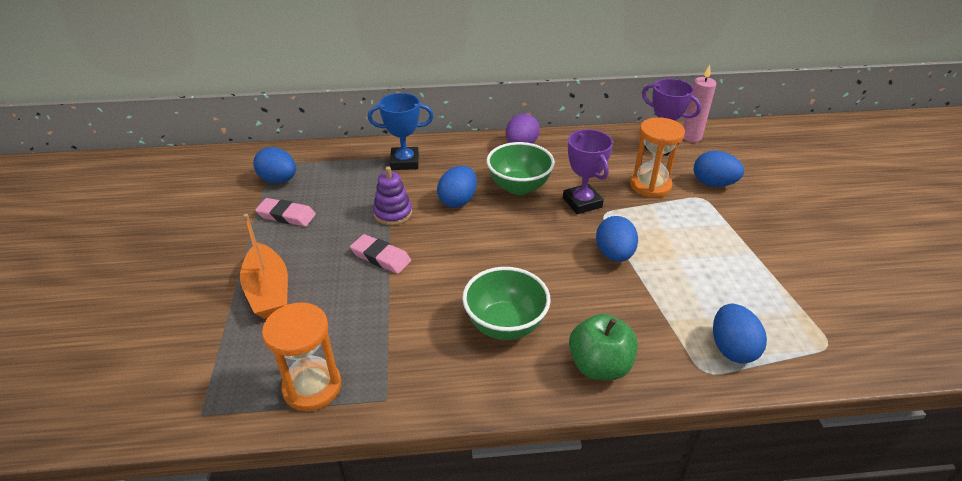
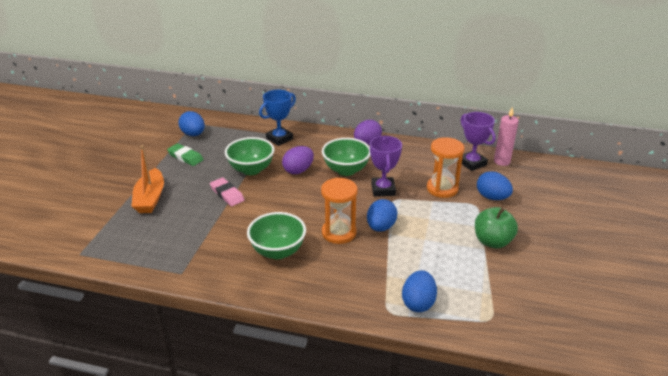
camera: 20 degrees right, 5 degrees down
pink eraser [255,198,316,227] -> green eraser [167,143,204,166]
orange hourglass [262,302,341,411] -> orange hourglass moved to [321,178,358,244]
blue trophy [368,93,434,170] -> blue trophy turned 60 degrees counterclockwise [259,90,296,146]
purple stacking toy [373,166,412,225] -> green bowl [225,137,274,175]
blue egg [437,166,477,208] -> purple egg [282,146,314,174]
green apple [569,314,638,380] -> green apple moved to [475,207,518,248]

